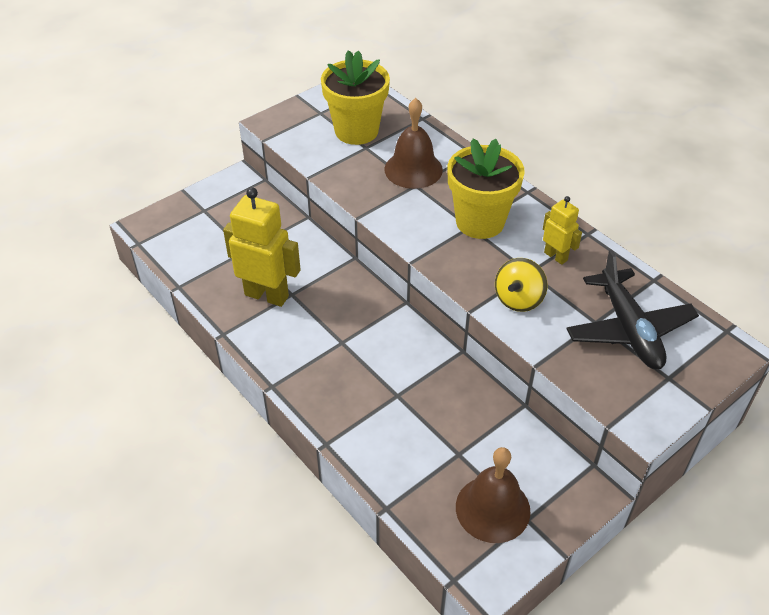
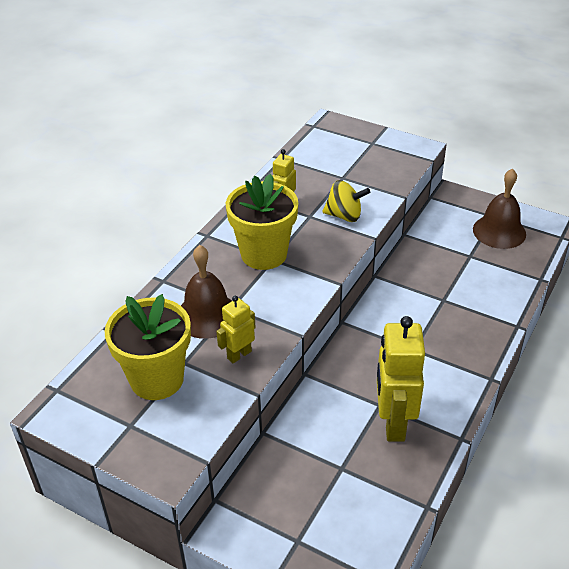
camera: 110 degrees left, 5 degrees down
black plane [567,250,699,369] -> none
none -> yellow robot [216,296,256,363]

